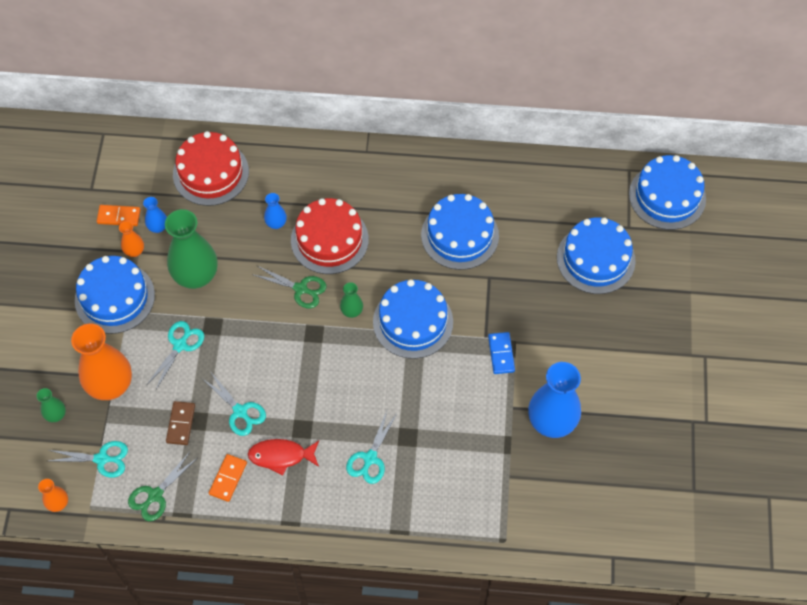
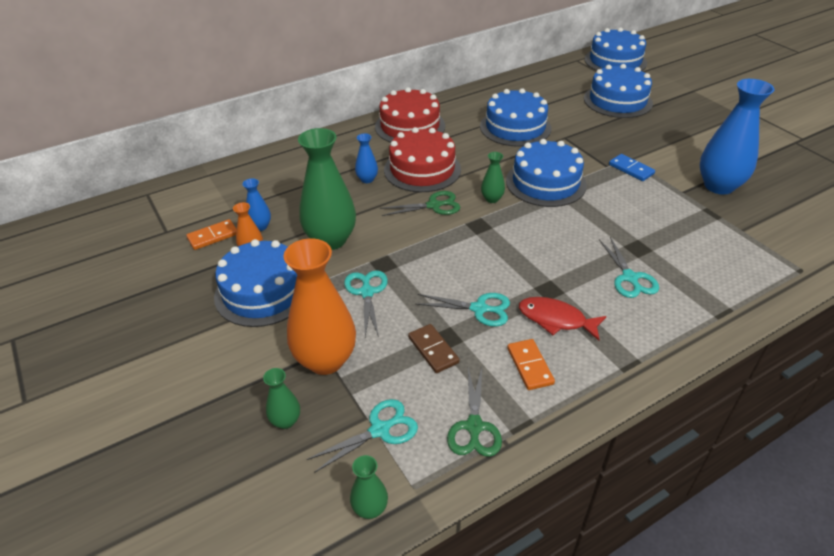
camera: 35 degrees left, 20 degrees down
orange vase [38,479,68,512] -> green vase [350,455,388,519]
red cake [173,131,249,206] -> red cake moved to [375,87,445,143]
red fish [248,439,319,476] -> red fish turned 60 degrees clockwise [519,297,606,341]

